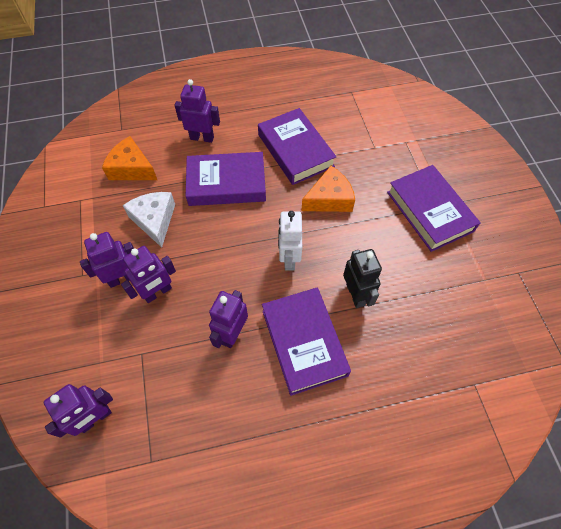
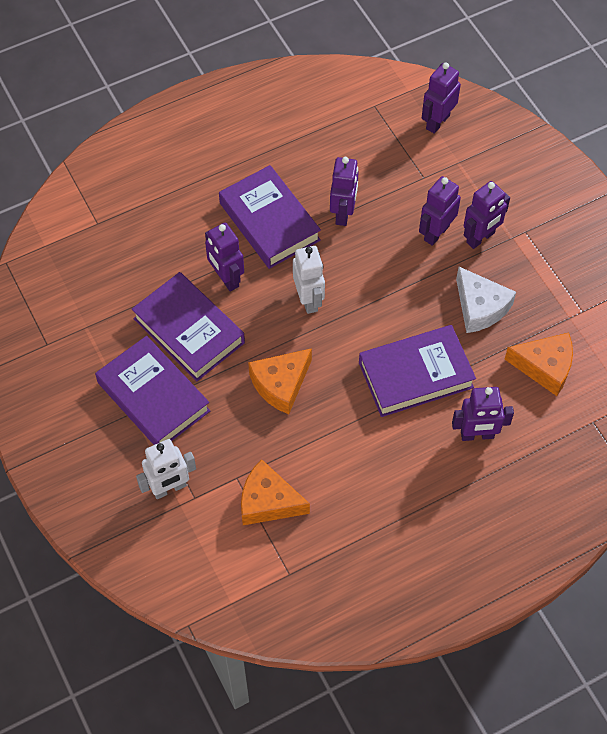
camera: 165 degrees right, 0 degrees up
purple book [258,108,336,185] -> purple book moved to [132,272,245,381]
black robot [343,249,382,308] -> purple robot [205,223,244,292]
none -> white robot [136,439,196,499]
none -> orange cheese [241,459,310,525]

